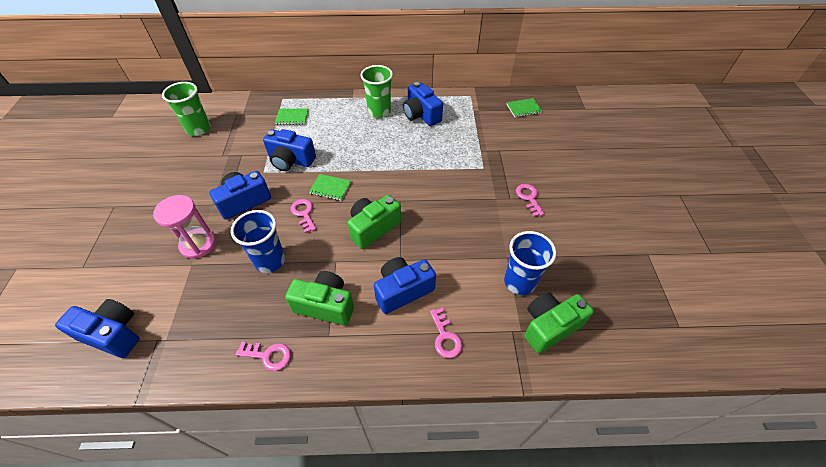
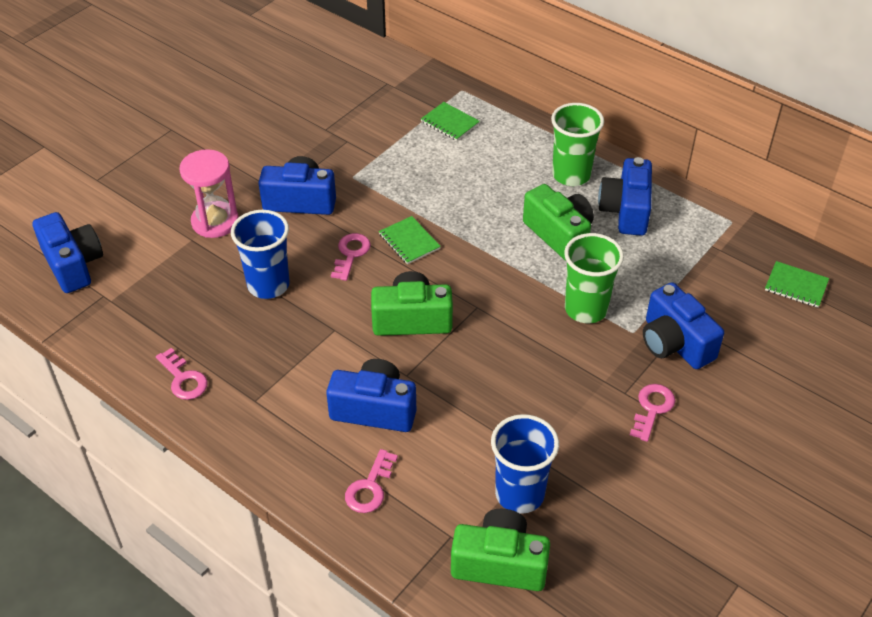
camera: 40 degrees right, 5 degrees down
green cup [162,82,211,136] -> green cup moved to [564,233,624,323]
blue camera [263,129,316,171] -> blue camera moved to [643,282,724,369]
green camera [285,271,354,325] -> green camera moved to [523,184,594,261]

